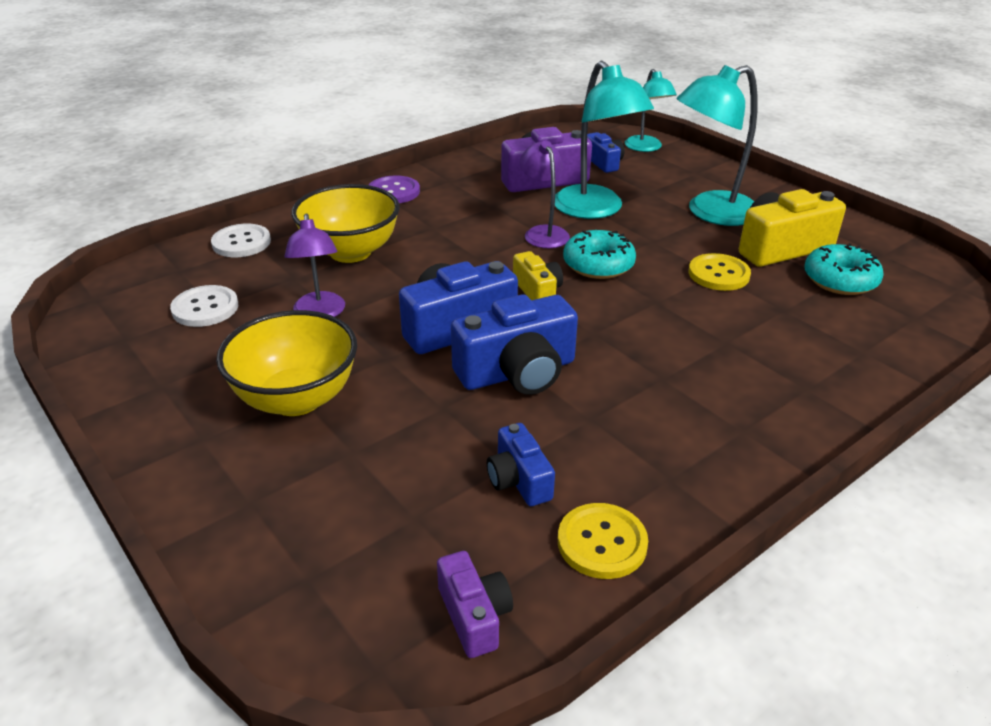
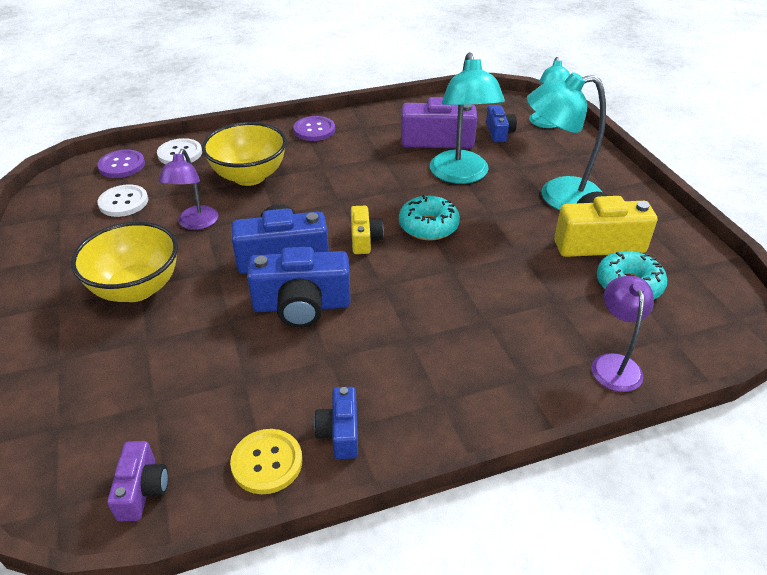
camera: 20 degrees right, 5 degrees up
blue camera [487,423,555,506] -> blue camera moved to [314,387,358,459]
purple lamp [520,141,570,248] -> purple lamp moved to [592,276,654,392]
yellow button [689,253,751,291] -> none
none -> purple button [98,150,145,178]

